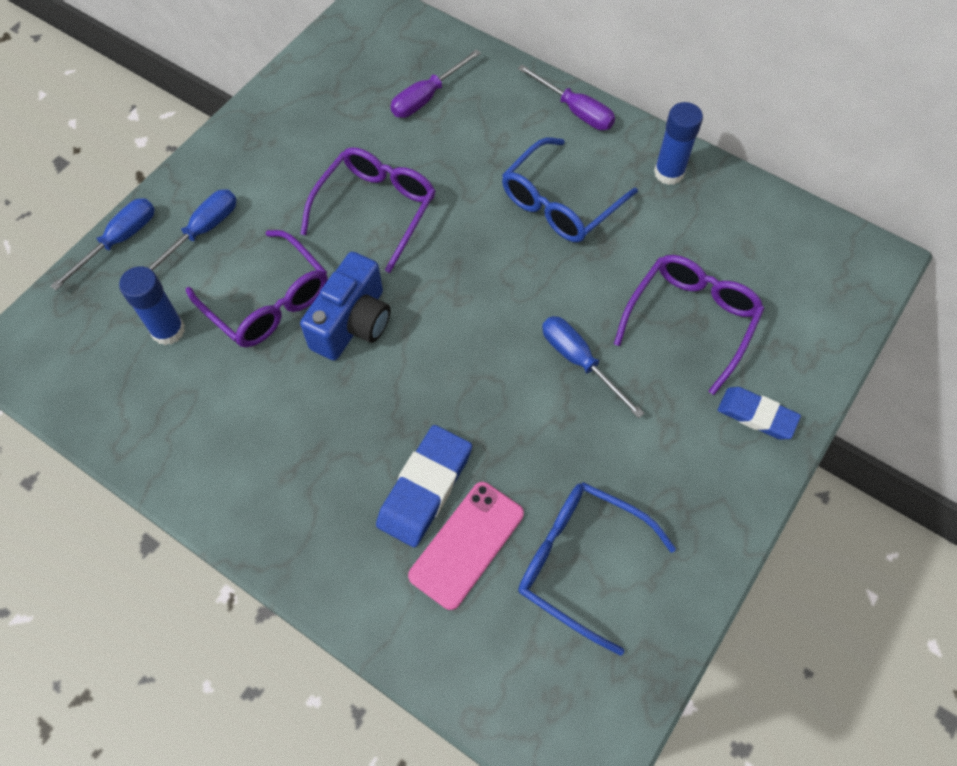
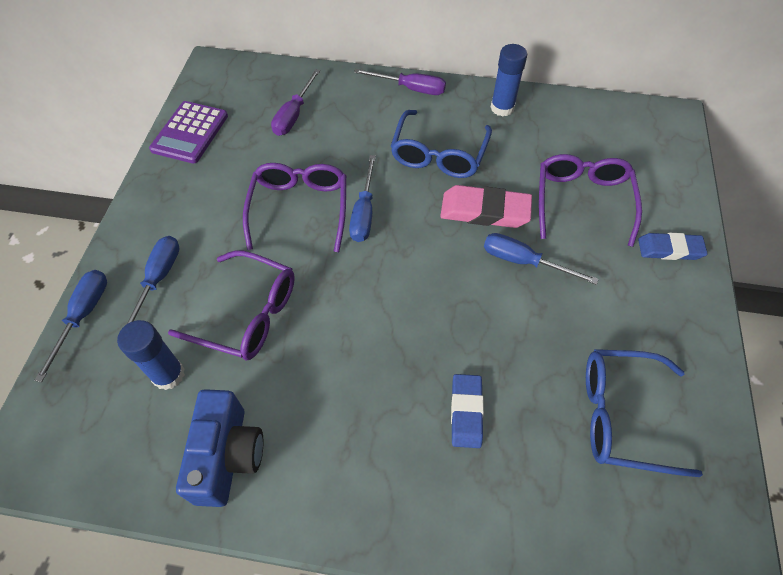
camera: 25 degrees left, 5 degrees down
blue camera [300,252,390,361] -> blue camera moved to [176,389,263,507]
blue eraser [376,425,472,547] -> blue eraser [451,374,484,448], size x0.67
pink phone [408,482,524,610] -> none
none -> purple calculator [149,101,228,164]
none -> blue screwdriver [349,155,376,242]
none -> pink eraser [440,185,532,228]

